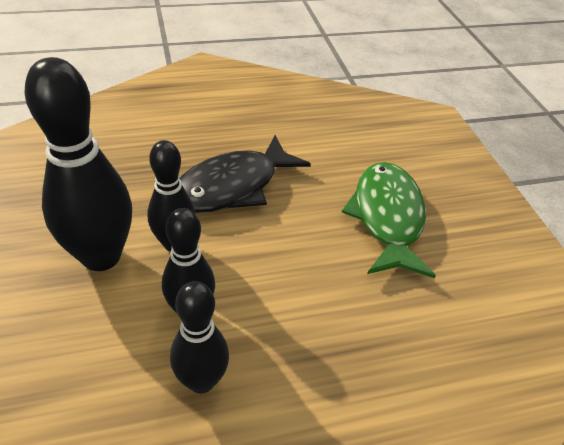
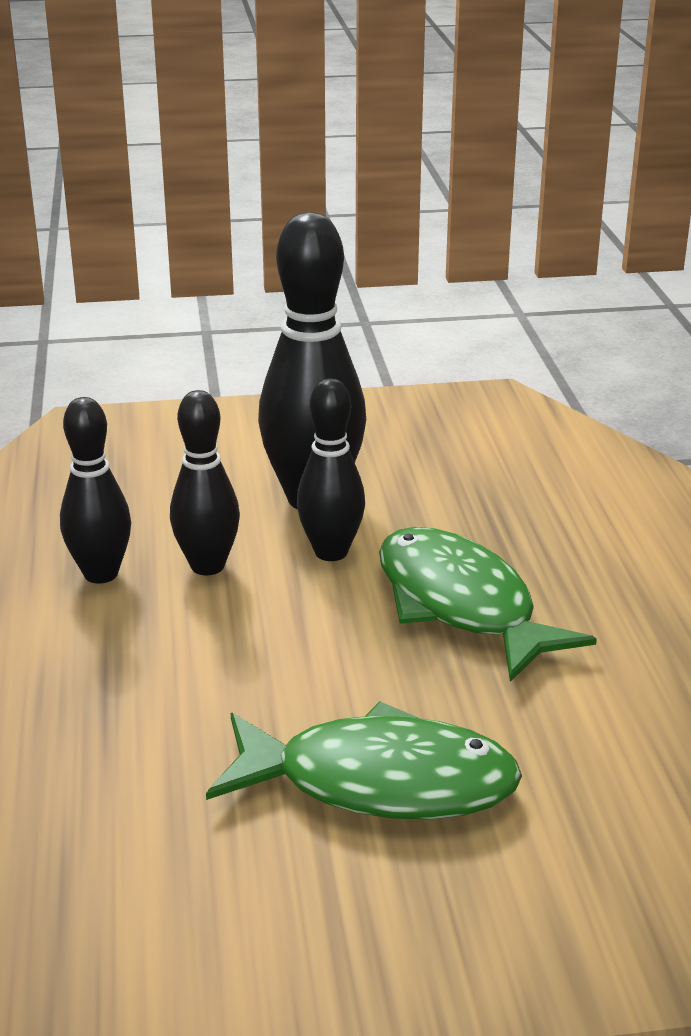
camera: 100 degrees right, 15 degrees down
black fish [180,135,311,213] -> green fish [379,527,597,682]

